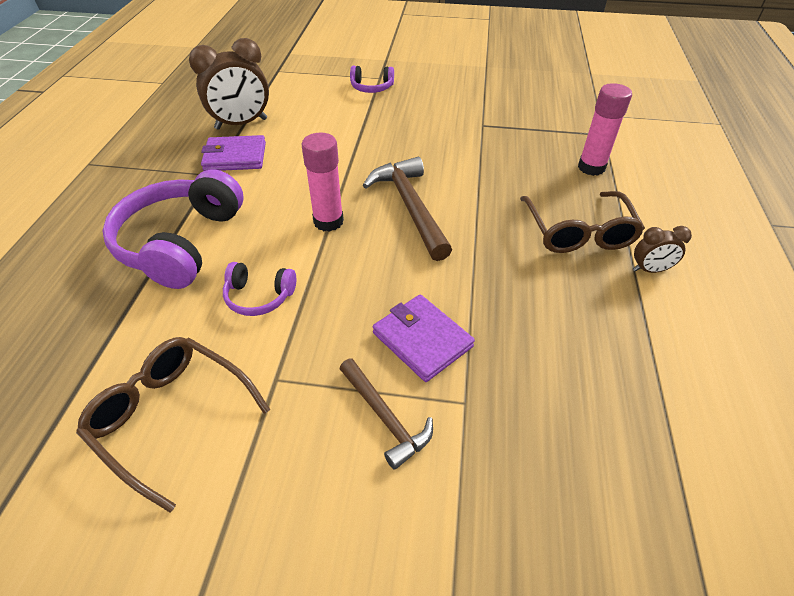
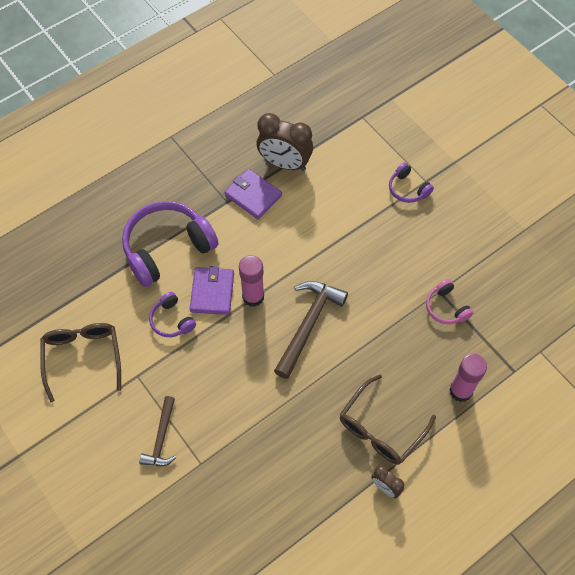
camera: 45 degrees right, 15 degrees up
purple wallet [373,294,475,382] -> purple wallet moved to [190,266,234,315]
none -> pink headphones [426,279,473,324]

